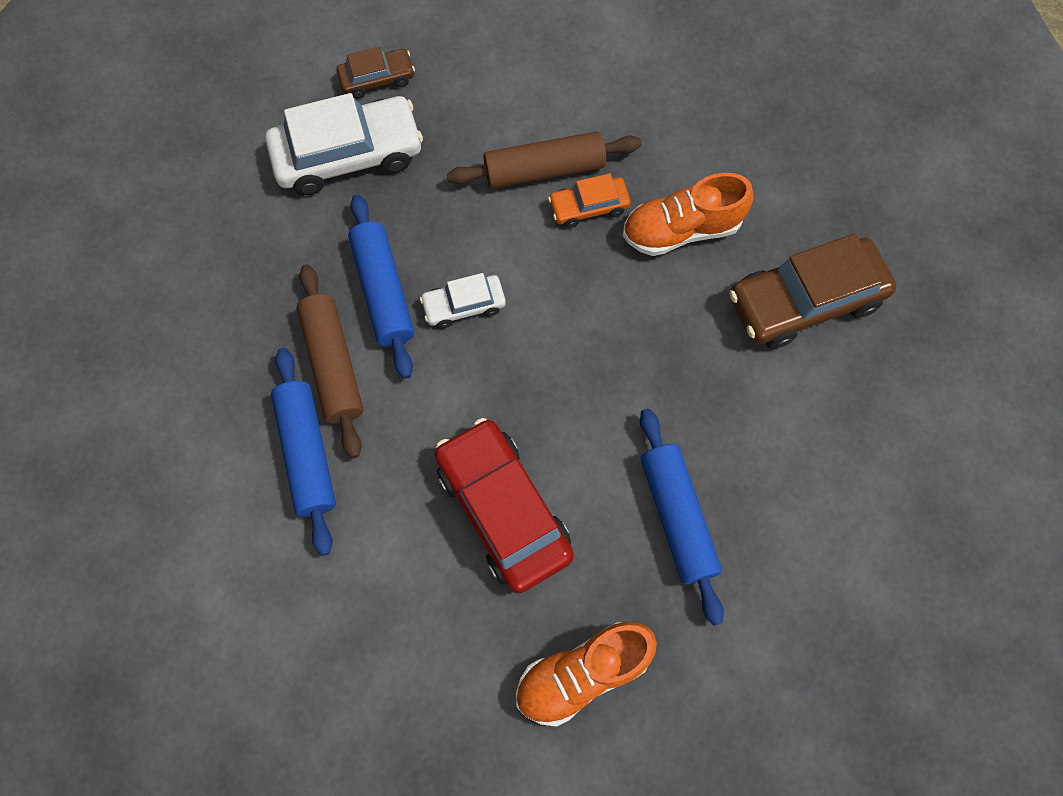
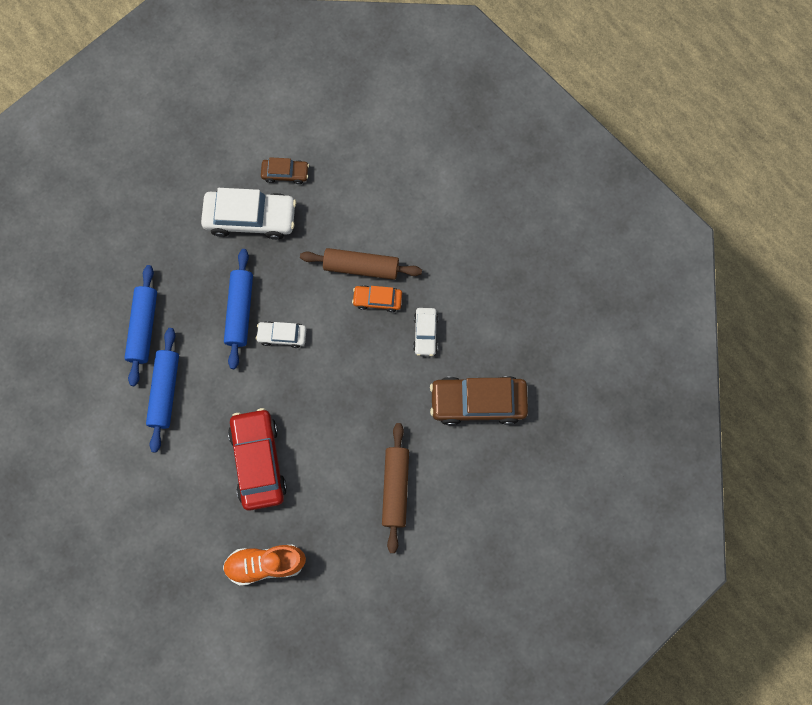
camera: 20 degrees right, 5 degrees up
brown rolling pin [297,264,364,459] -> brown rolling pin moved to [382,423,409,553]
orange shoe [623,173,754,256] -> white car [413,308,438,356]
blue rolling pin [640,408,724,626] -> blue rolling pin moved to [125,265,157,386]

